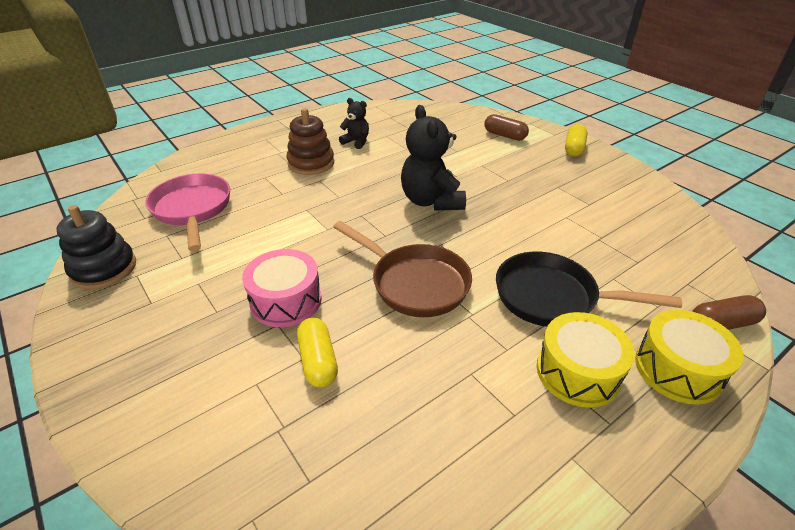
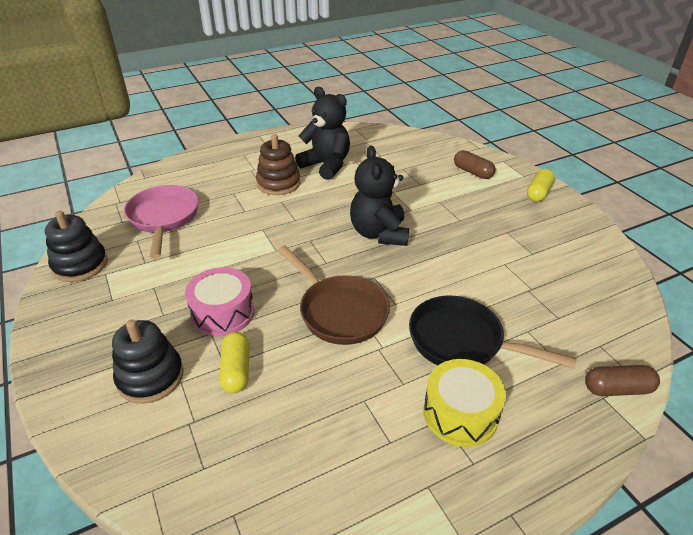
camera: 10 degrees right, 0 degrees up
black teddy bear [339,98,369,149] -> black teddy bear [295,87,350,180], size x1.85
yellow drum [635,310,743,405] -> none
none -> black stacking toy [112,320,184,404]

